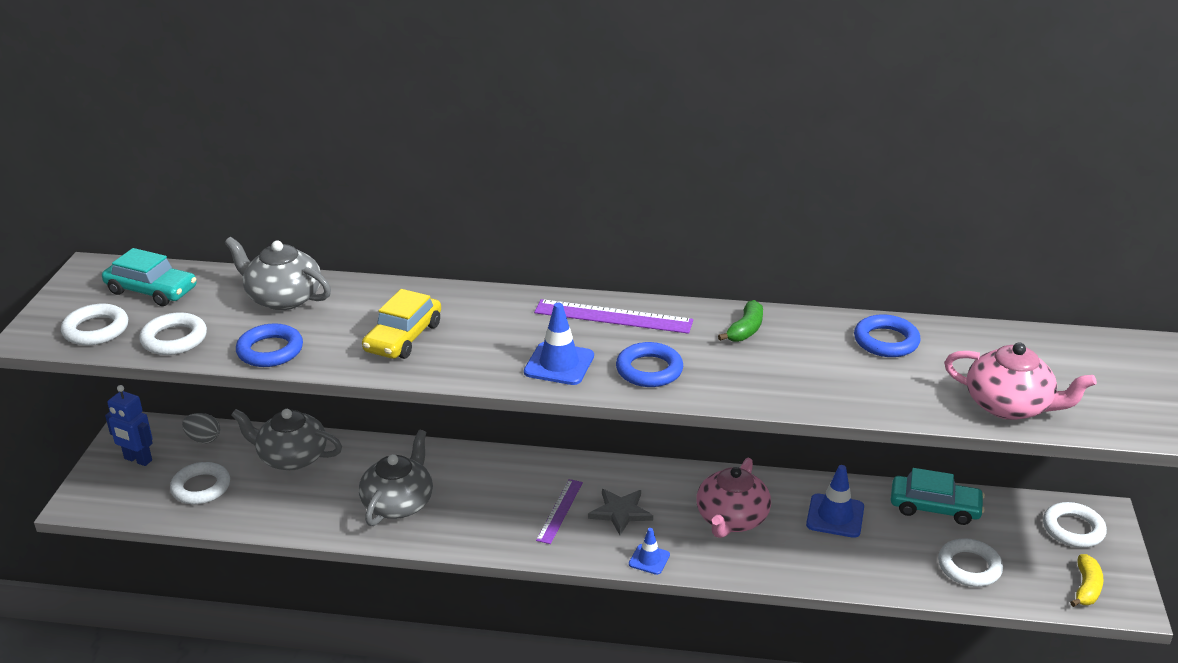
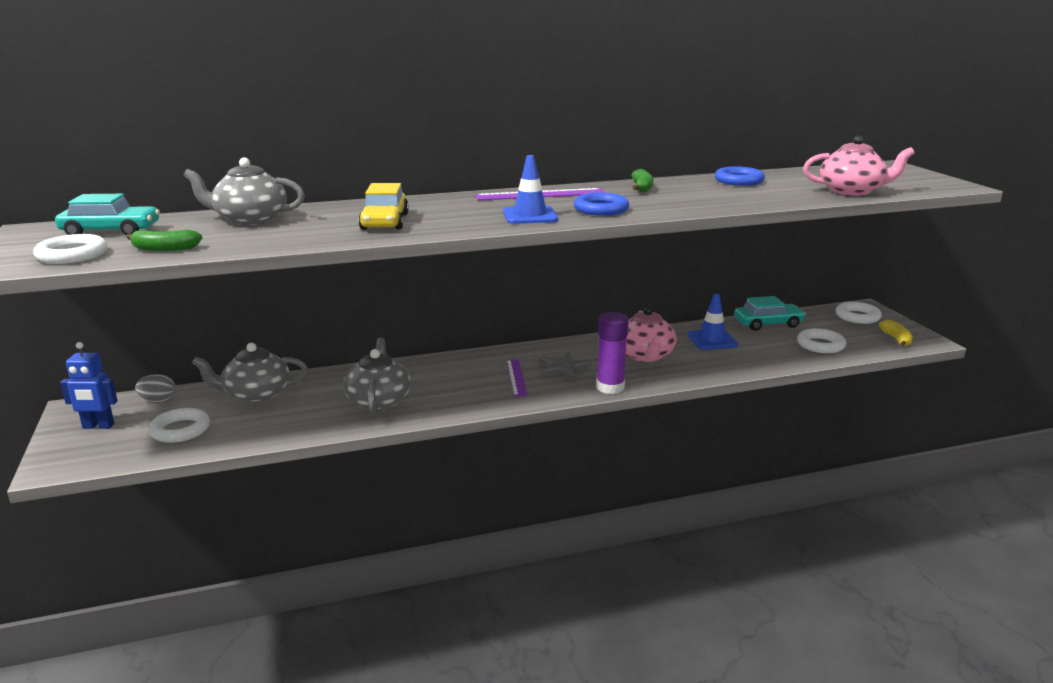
camera: 25 degrees left, 10 degrees down
white ring [139,312,207,355] -> green banana [127,230,202,251]
blue ring [236,323,303,367] -> none
blue traffic cone [629,528,670,575] -> purple glue stick [596,312,629,394]

